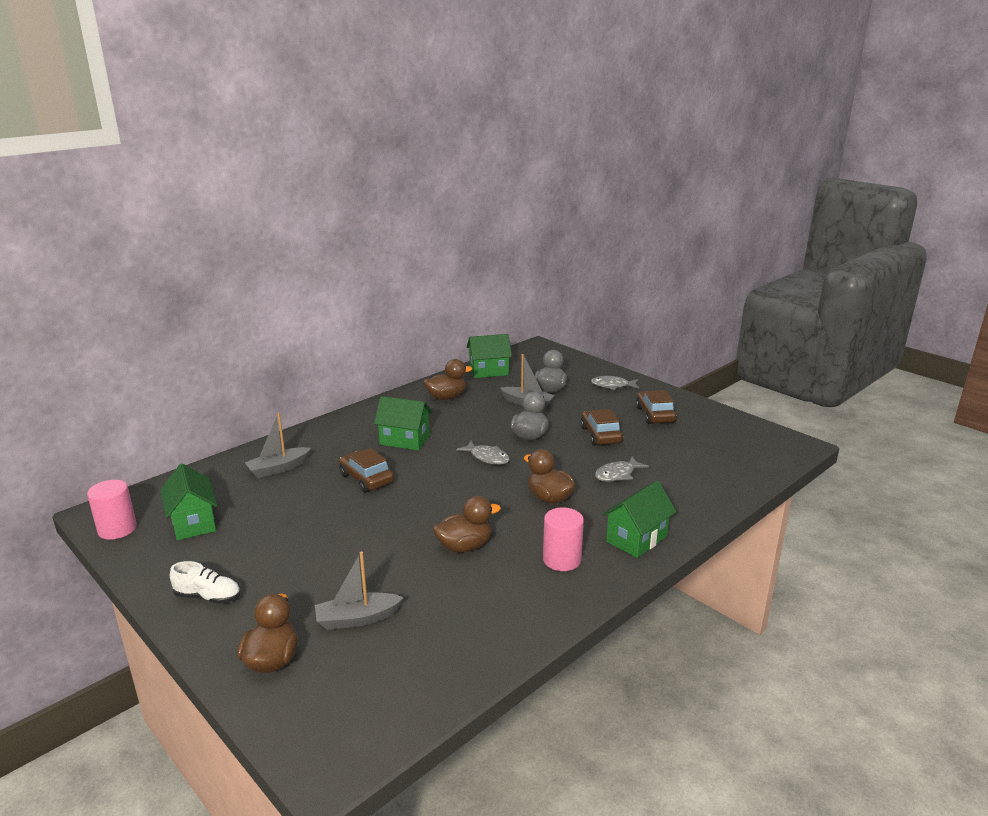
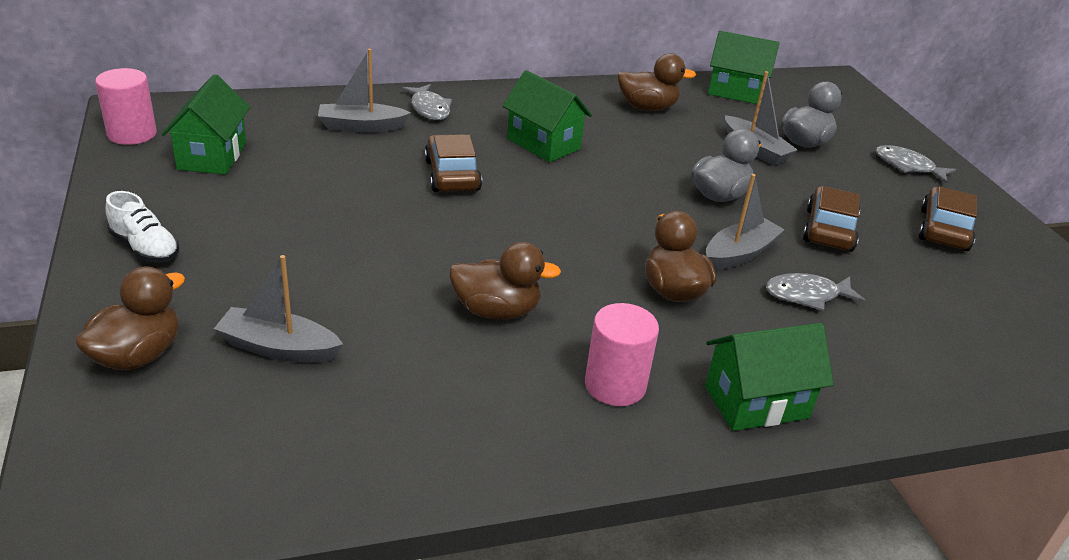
camera: 25 degrees right, 10 degrees up
grey fish [456,441,510,465] -> grey fish moved to [402,84,453,120]
none -> grey boat [706,174,785,270]

